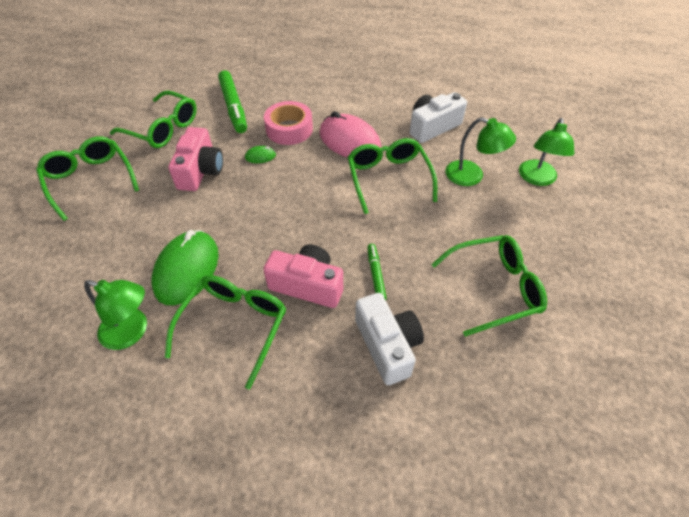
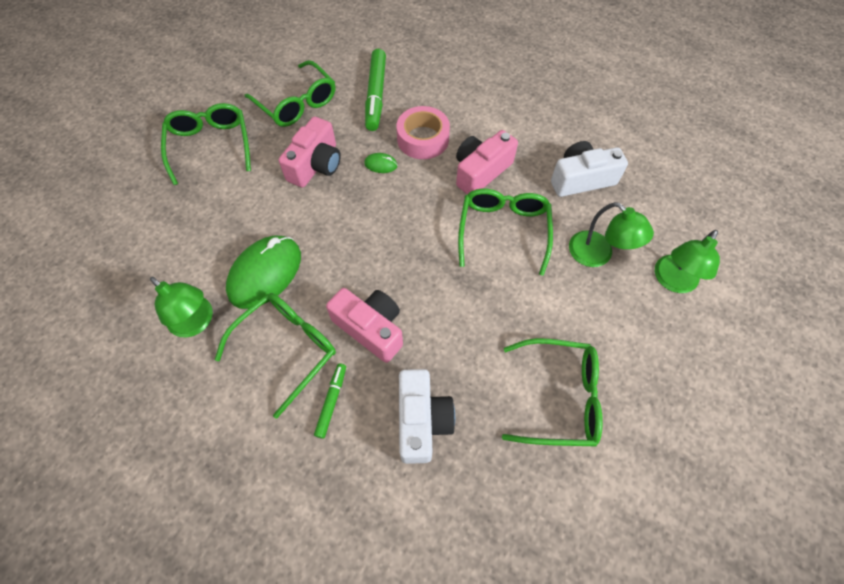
camera: 20 degrees right, 10 degrees up
pink mouse [319,111,381,158] -> pink camera [456,130,518,194]
green marker [368,244,387,300] -> green marker moved to [314,363,346,439]

